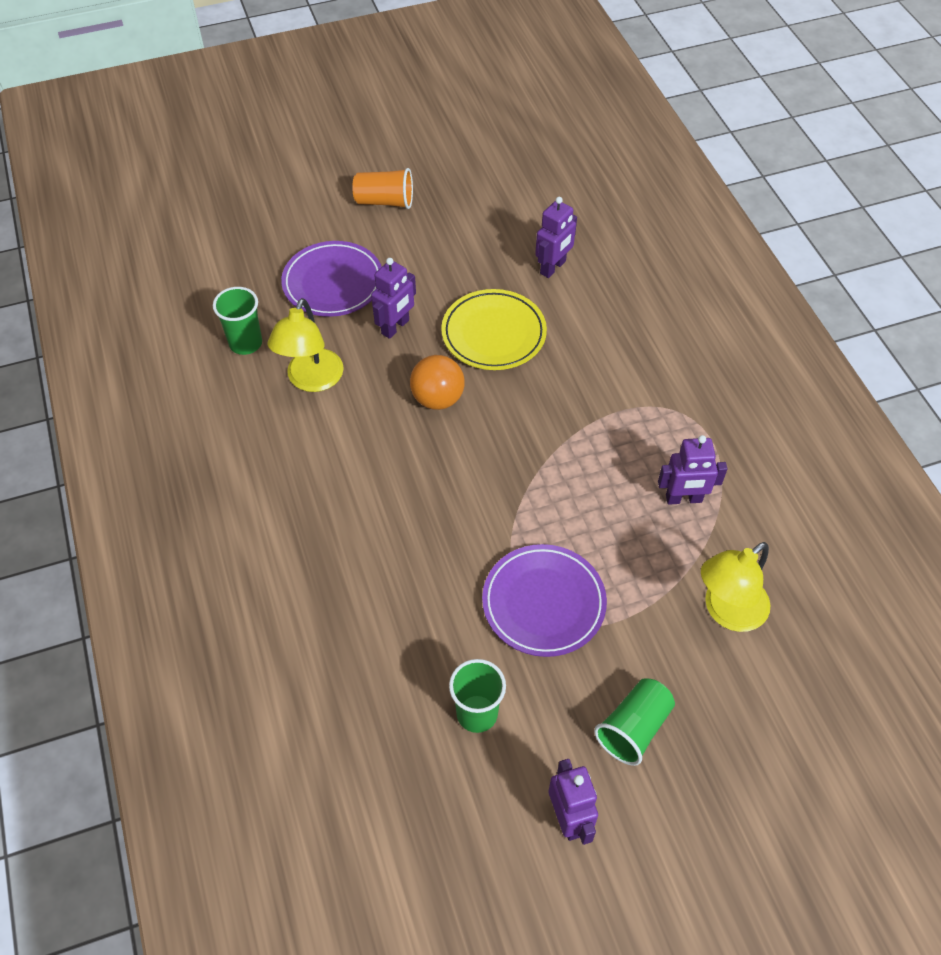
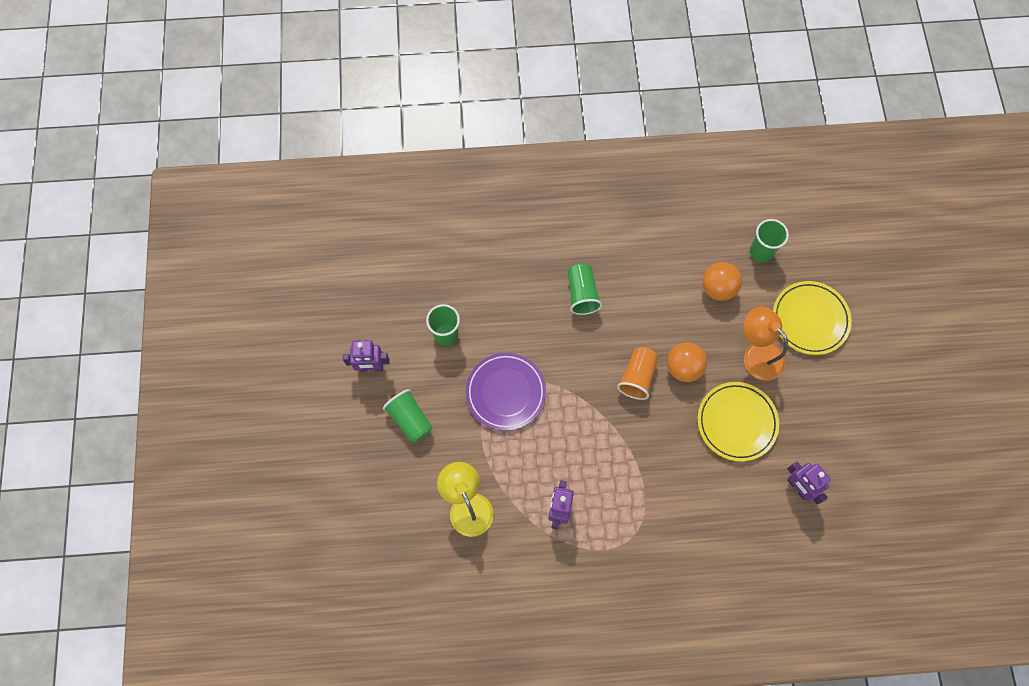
camera: 105 degrees right, 15 degrees up
yellow lamp [268,298,344,392] -> orange ball [702,262,742,301]
purple plate [281,241,382,317] -> yellow plate [773,281,852,355]
orange cup [352,168,413,209] -> orange cup moved to [617,347,658,400]
purple robot [371,258,416,339] -> orange lamp [743,306,788,381]
none -> green cup [568,264,602,315]

